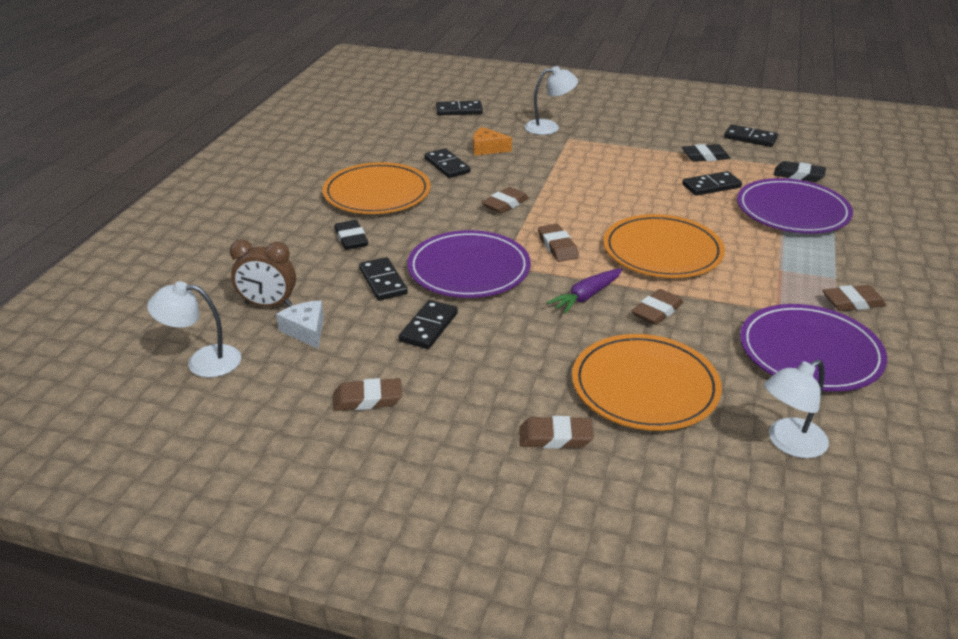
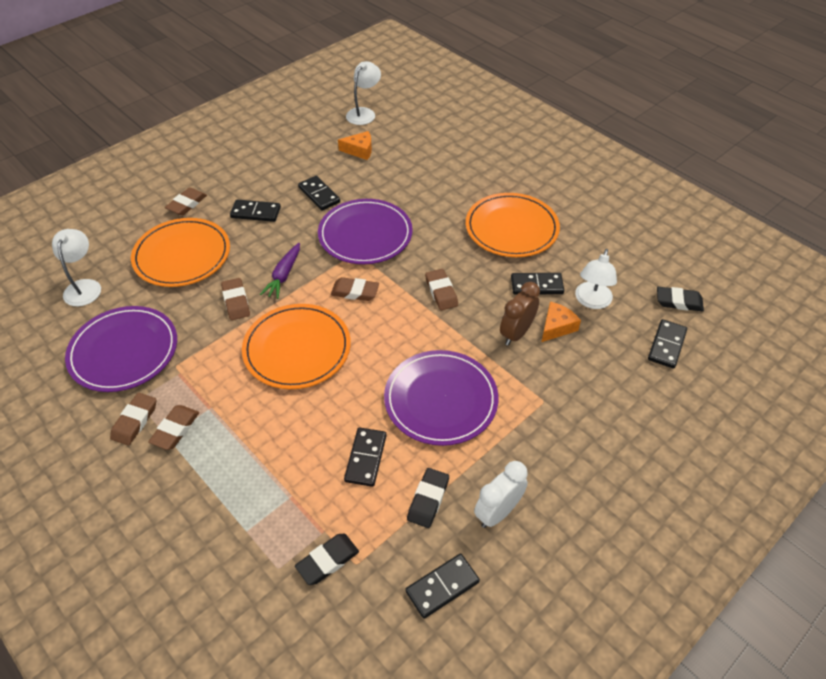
camera: 120 degrees right, 15 degrees up
brown clock [230,240,296,307] -> brown clock moved to [500,282,540,346]
white cheese [276,300,324,349] -> orange cheese [338,131,372,160]
brown eraser [333,378,402,411] -> brown eraser moved to [148,405,199,450]
black eraser [334,220,368,250] -> black eraser moved to [657,287,704,312]
black domino [359,257,408,301] -> black domino moved to [230,200,281,222]
white lamp [525,66,578,135] -> white lamp moved to [575,249,617,309]
purple carrot [546,268,623,314] -> purple carrot turned 150 degrees counterclockwise [260,243,300,299]
purple plate [737,178,853,234] -> purple plate moved to [384,350,498,446]
none -> white clock [474,461,528,528]

